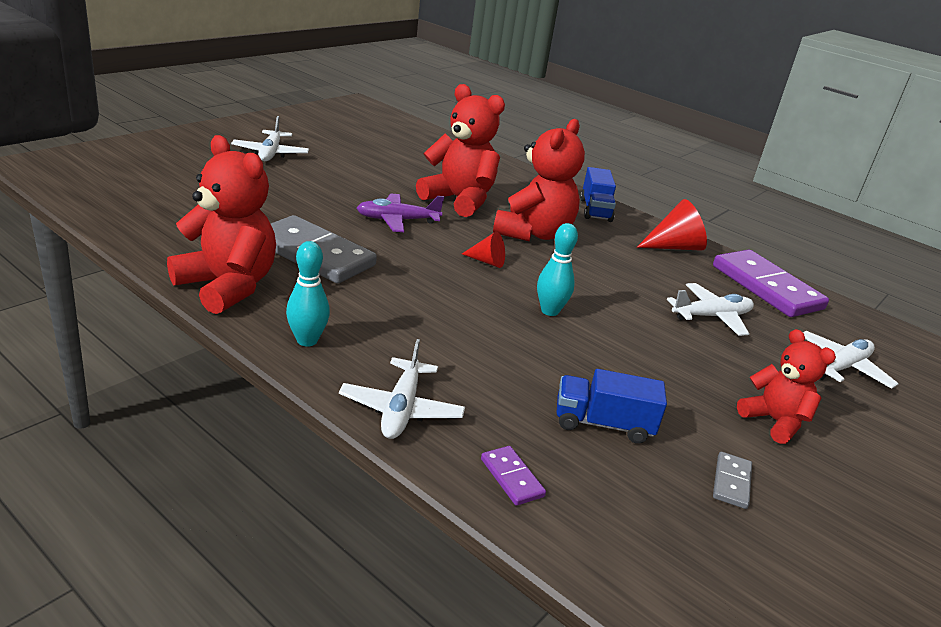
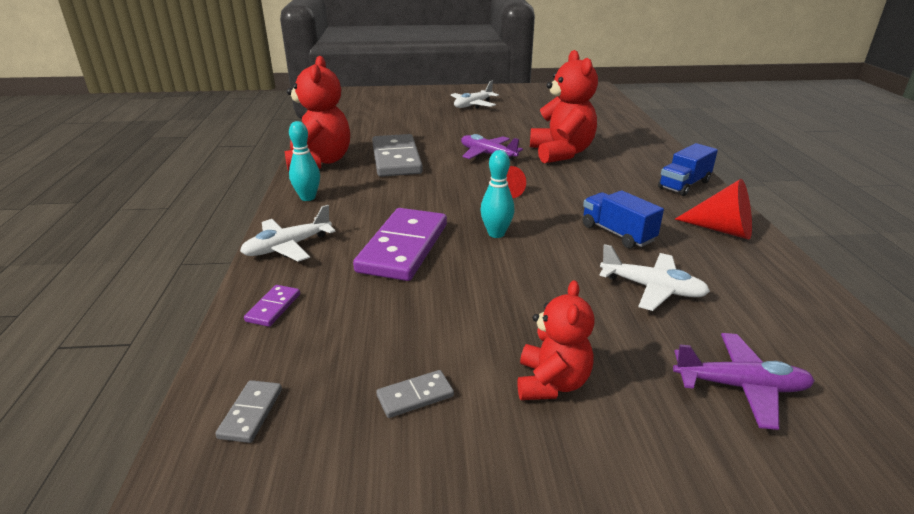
camera: 50 degrees right, 0 degrees up
red teddy bear [493,119,585,241] -> none
blue truck [557,369,667,444] -> blue truck moved to [582,190,664,249]
purple domino [713,250,829,317] -> purple domino moved to [353,208,447,281]
white plane [803,331,898,389] -> purple plane [673,333,815,430]
none -> grey domino [215,380,282,443]

